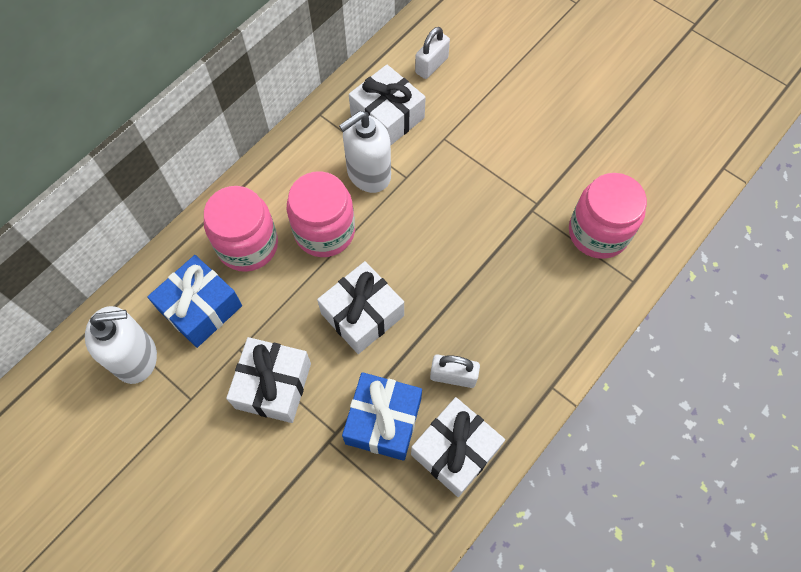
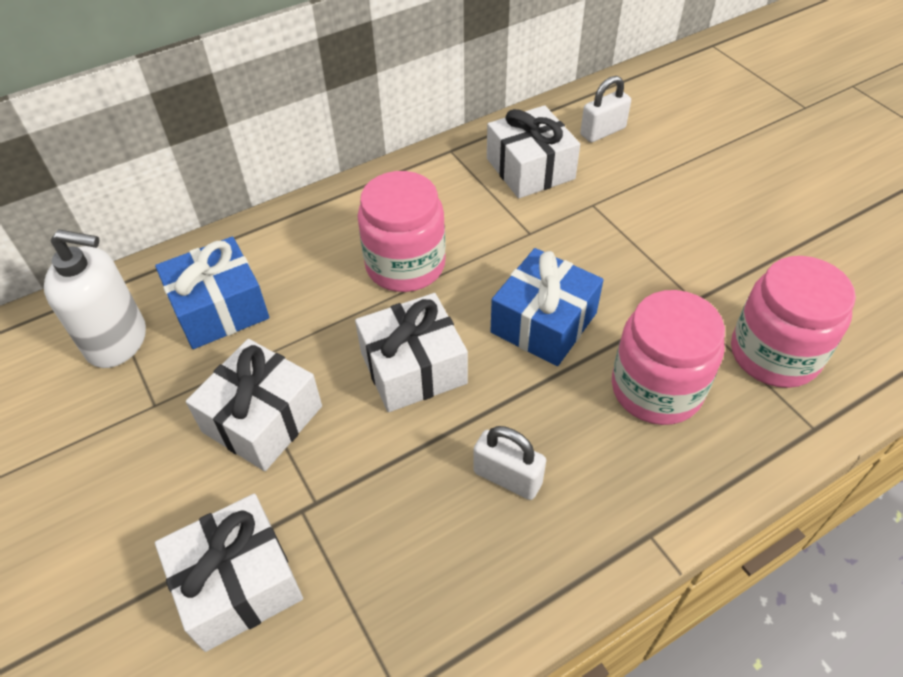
camera: 20 degrees right, 15 degrees down
pink jar [204,186,278,272] -> pink jar moved to [612,290,725,425]
white soap dispenser [339,111,391,193] -> none
blue gift [342,372,422,461] -> blue gift moved to [490,248,603,366]
white gift [411,397,505,497] -> white gift moved to [155,494,303,652]

